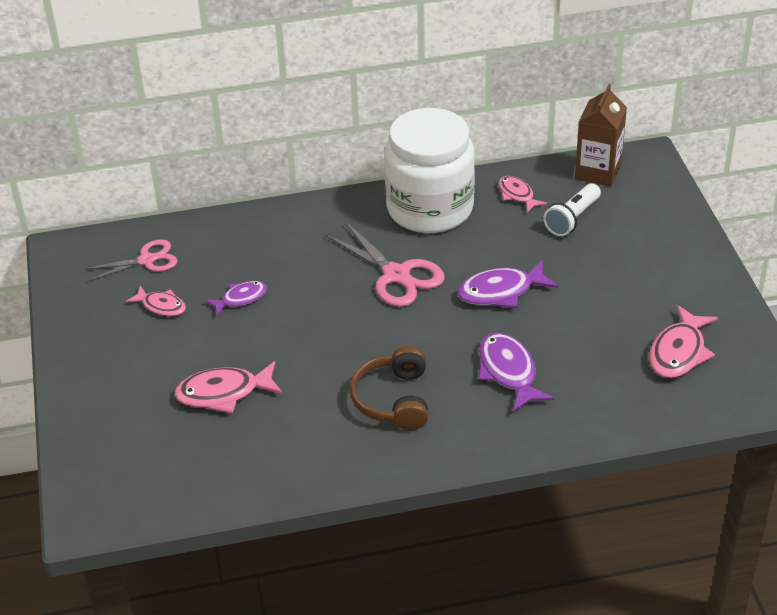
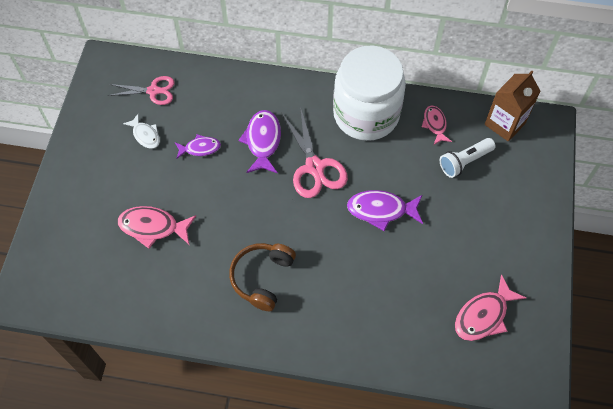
camera: 20 degrees right, 20 degrees up
pink fish [126,285,186,317] -> white fish [123,113,160,149]
purple fish [478,333,555,412] -> purple fish moved to [238,110,281,173]

